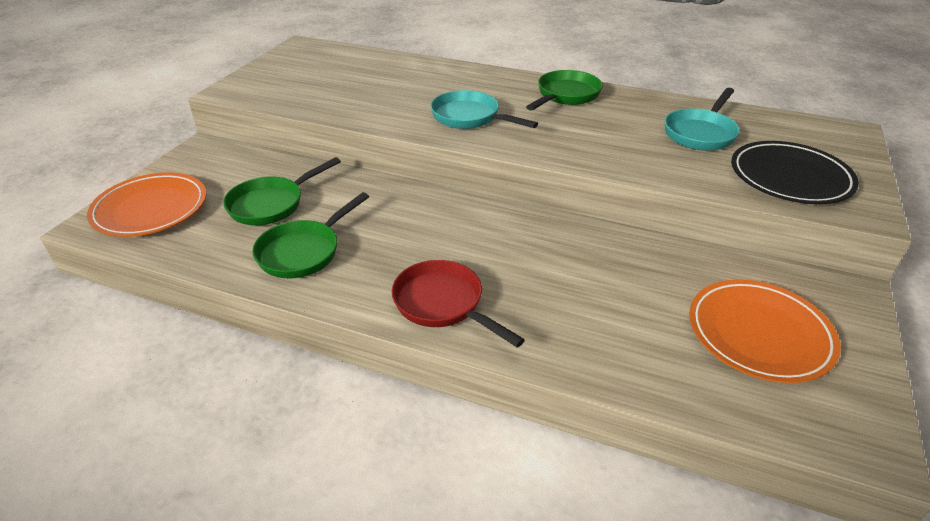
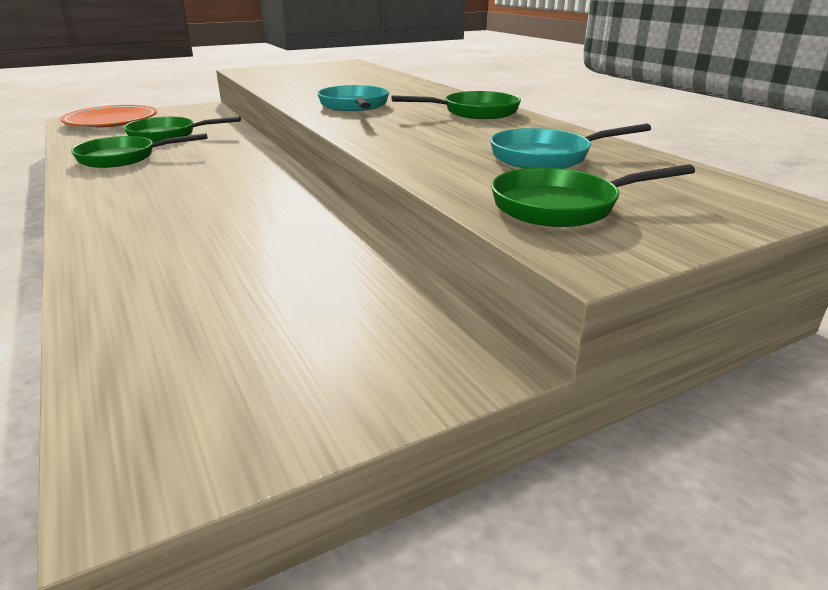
camera: 40 degrees right, 10 degrees down
red pan [391,260,525,347] -> none
orange plate [689,279,841,383] -> none
black plate [731,141,859,204] -> green pan [491,164,695,227]

